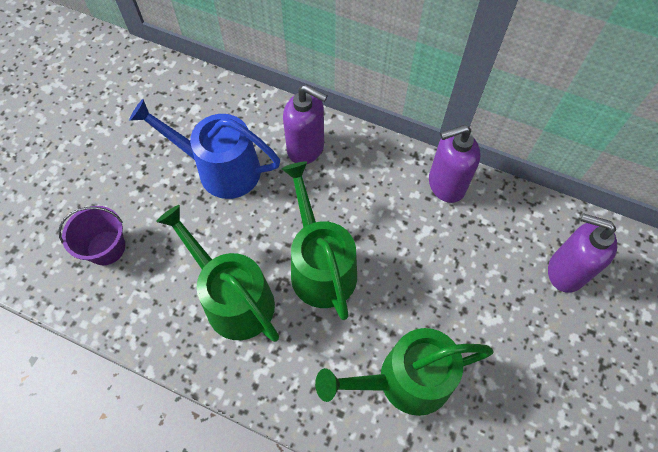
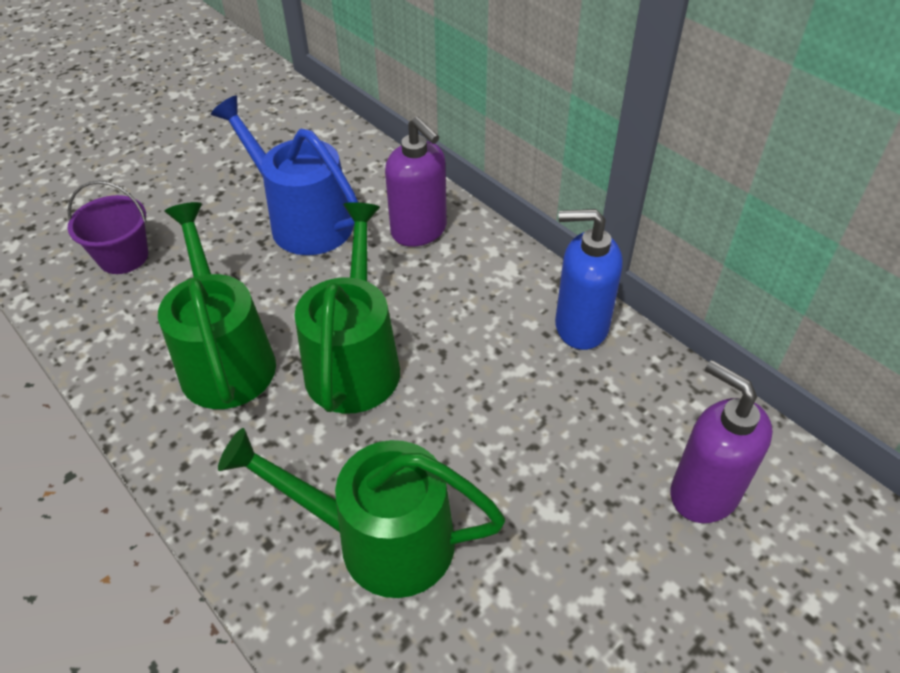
camera: 25 degrees right, 15 degrees down
purple soap dispenser [429,125,481,203] -> blue soap dispenser [555,209,623,350]

